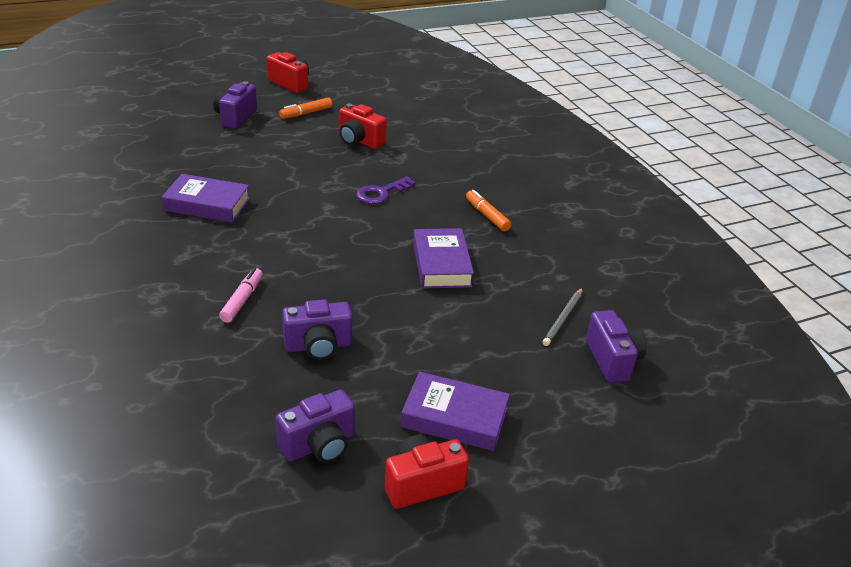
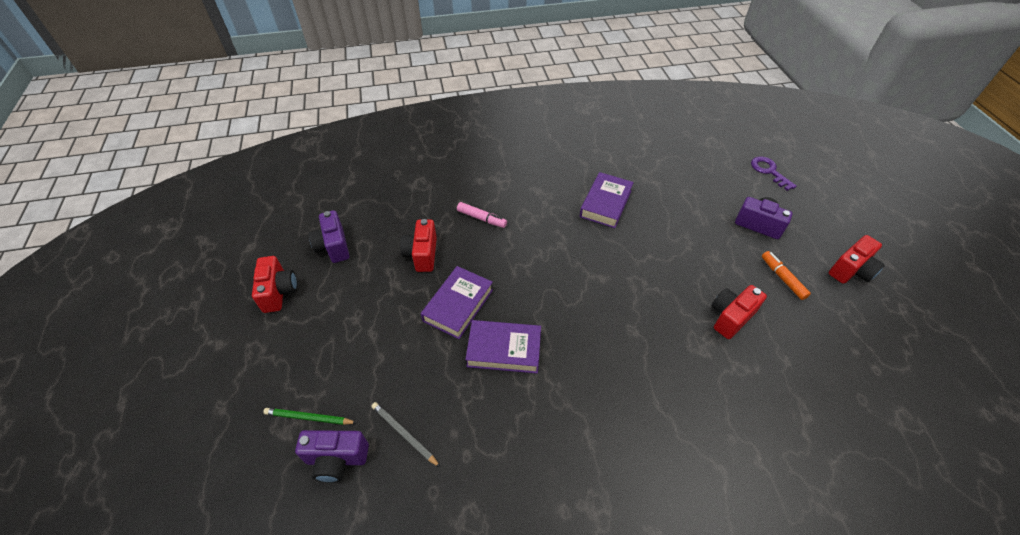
camera: 105 degrees right, 15 degrees up
purple camera [282,299,352,360] -> red camera [400,219,437,272]
purple key [356,176,416,204] -> purple key moved to [751,156,797,191]
purple book [401,372,510,451] -> purple book moved to [421,266,493,339]
orange marker [466,190,511,231] -> none
none -> green pencil [263,408,357,425]

